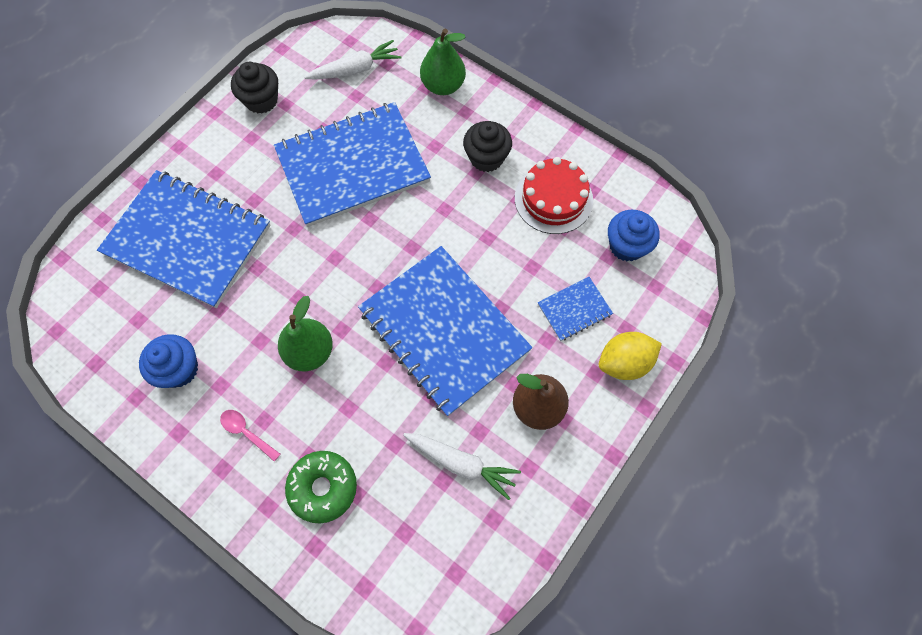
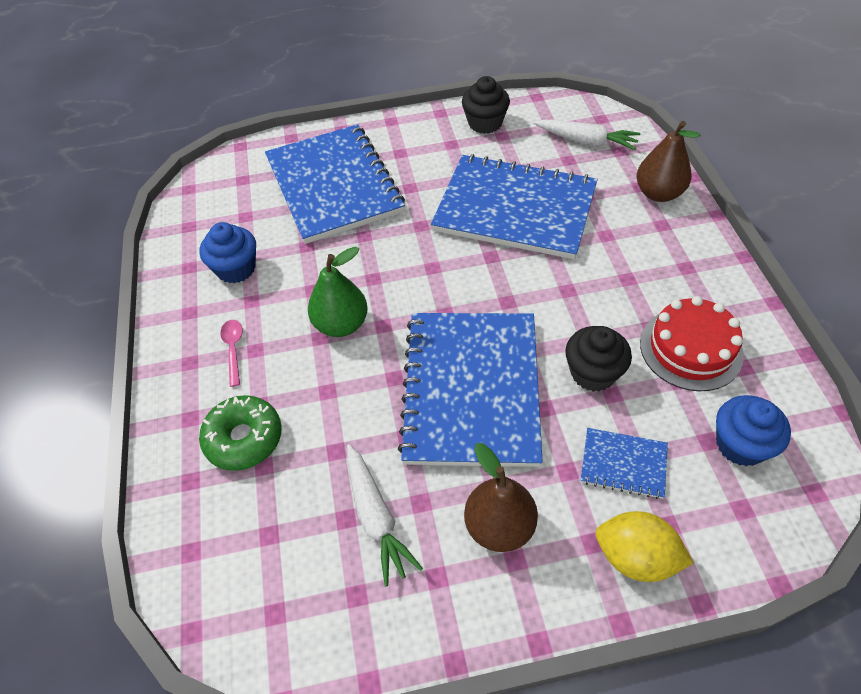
camera: 45 degrees right, 15 degrees down
green pear [420,28,466,95] -> brown pear [636,121,700,202]
black cupcake [463,121,512,172] -> black cupcake moved to [565,326,632,392]

